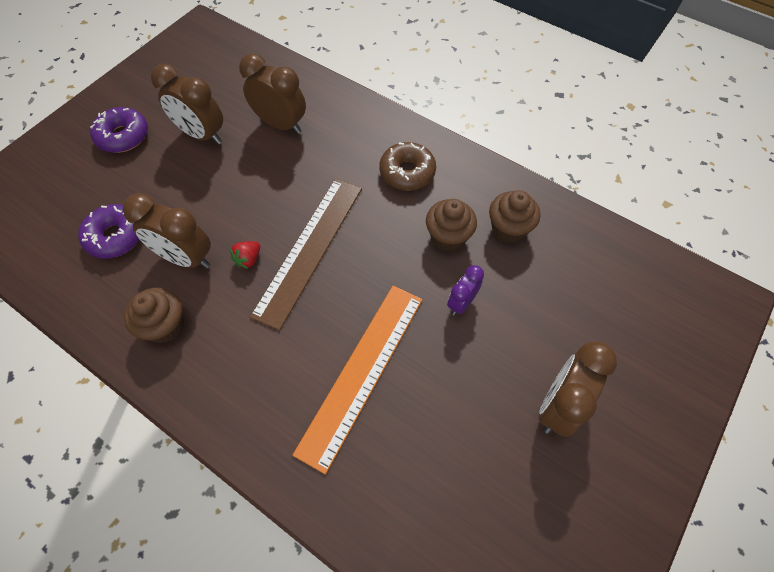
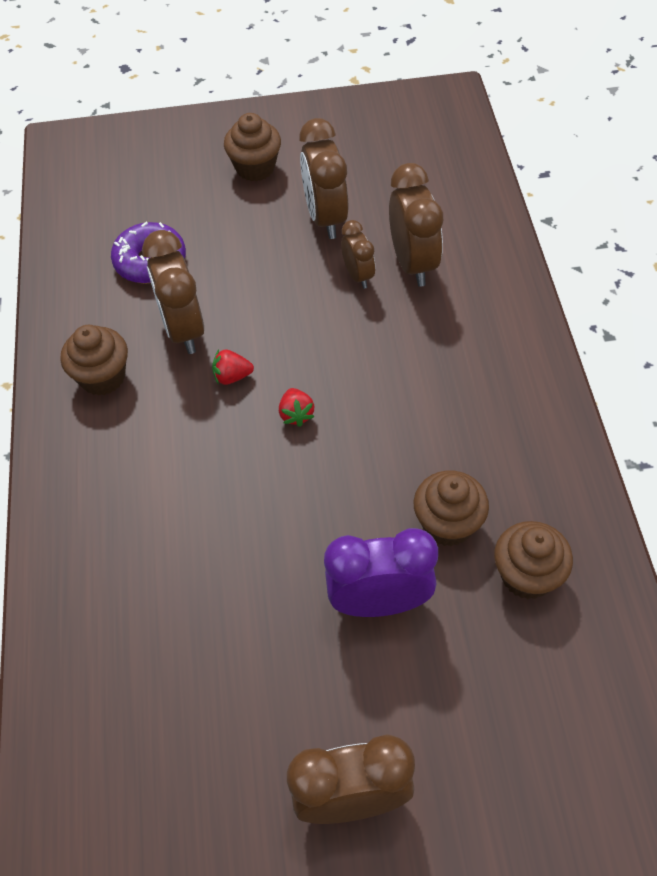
camera: 50 degrees right, 5 degrees down
purple donut [90,107,148,153] -> brown cupcake [224,113,281,181]
brown ruler [250,179,362,330] -> red strawberry [279,388,314,427]
orange ruler [292,286,422,474] -> none
brown donut [379,142,436,191] -> none
purple clock [447,265,484,315] -> purple clock [324,528,438,617], size x1.74
none -> brown clock [341,220,375,289]

